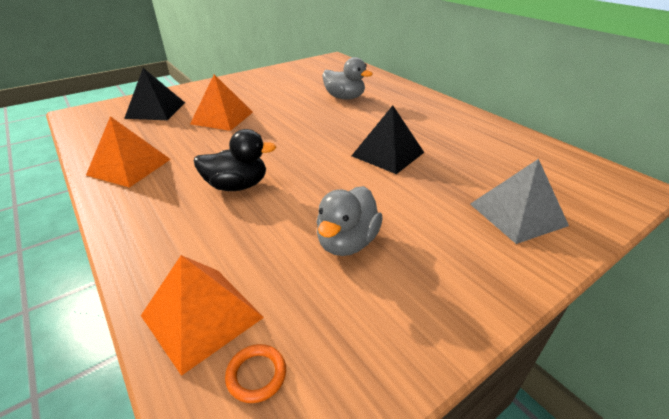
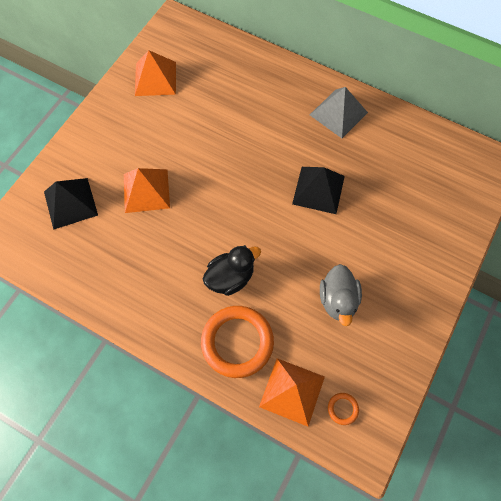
camera: 25 degrees left, 30 degrees up
orange pyramid [86,116,171,188] -> orange pyramid moved to [135,50,176,96]
grey duck [322,57,373,100] -> none
grey pyramid [470,159,569,244] -> grey pyramid moved to [310,87,368,138]
none -> orange ring [201,306,274,378]

